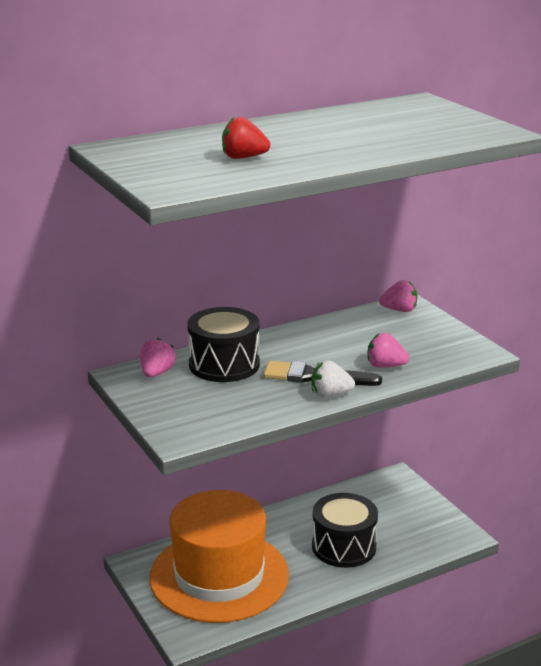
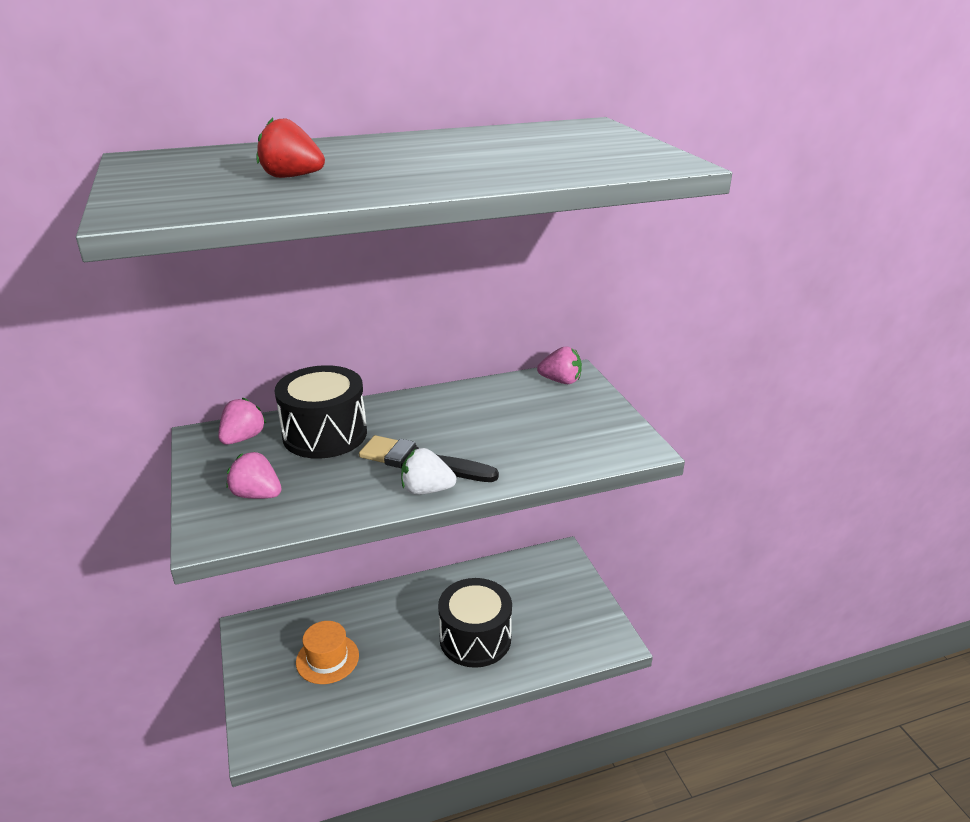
camera: 10 degrees right, 5 degrees up
orange hat [149,490,289,623] -> orange hat [296,621,359,684], size x0.41
pink strawberry [368,333,409,368] -> pink strawberry moved to [226,452,282,499]

